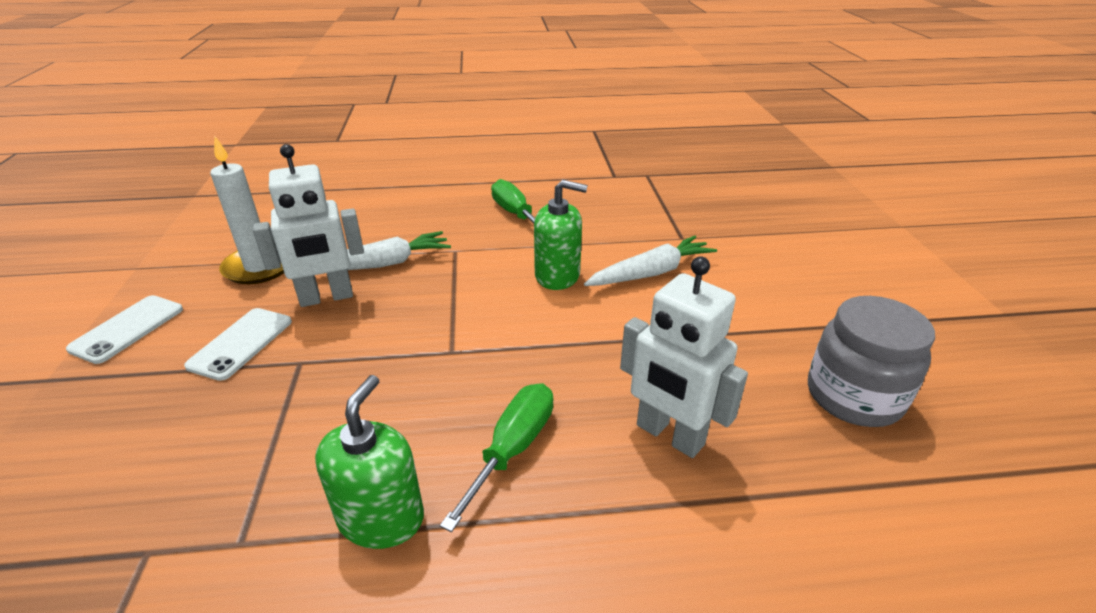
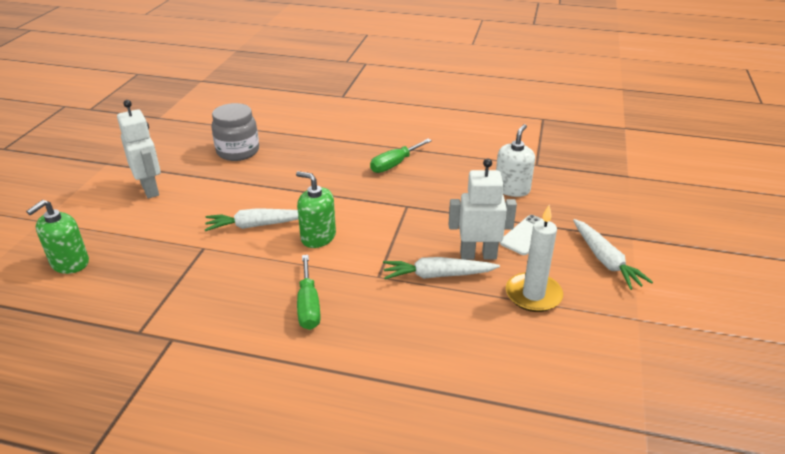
camera: 160 degrees left, 0 degrees up
white phone [66,295,183,364] -> white carrot [573,219,653,290]
green soap dispenser [315,375,424,549] -> green soap dispenser moved to [26,200,89,274]
white robot [620,256,748,458] -> white robot moved to [117,100,161,198]
none -> white soap dispenser [496,124,535,197]

